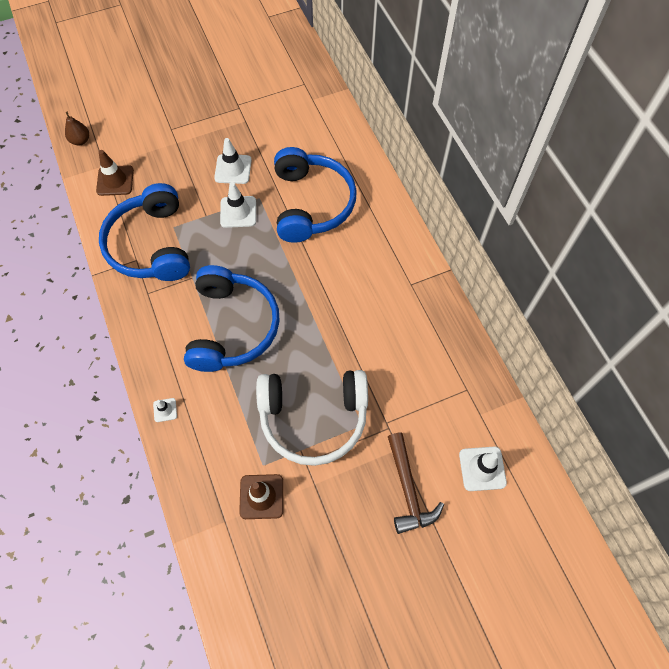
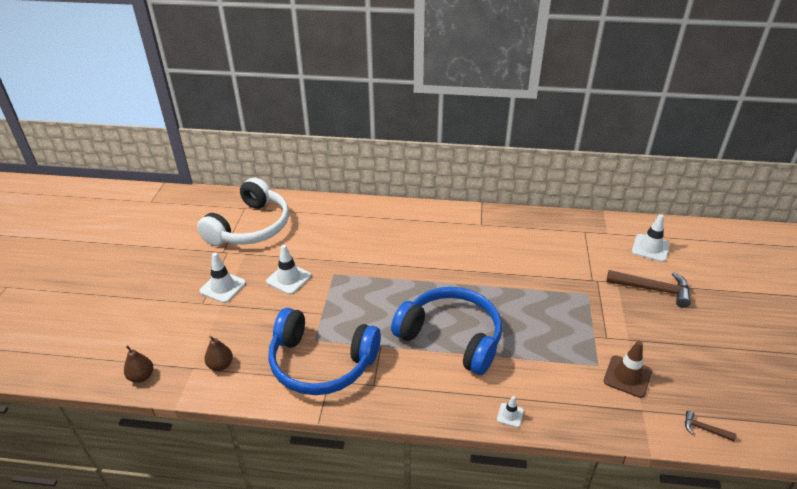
camera: 60 degrees left, 25 degrees down
brown traffic cone [96,150,134,196] -> brown pear [204,336,233,371]
white traffic cone [220,182,256,228] -> white traffic cone moved to [199,253,246,303]
white headphones [256,370,368,466] -> white headphones moved to [197,177,289,246]
blue headphones [274,147,357,243] -> none
none -> brown hammer [685,411,737,441]

